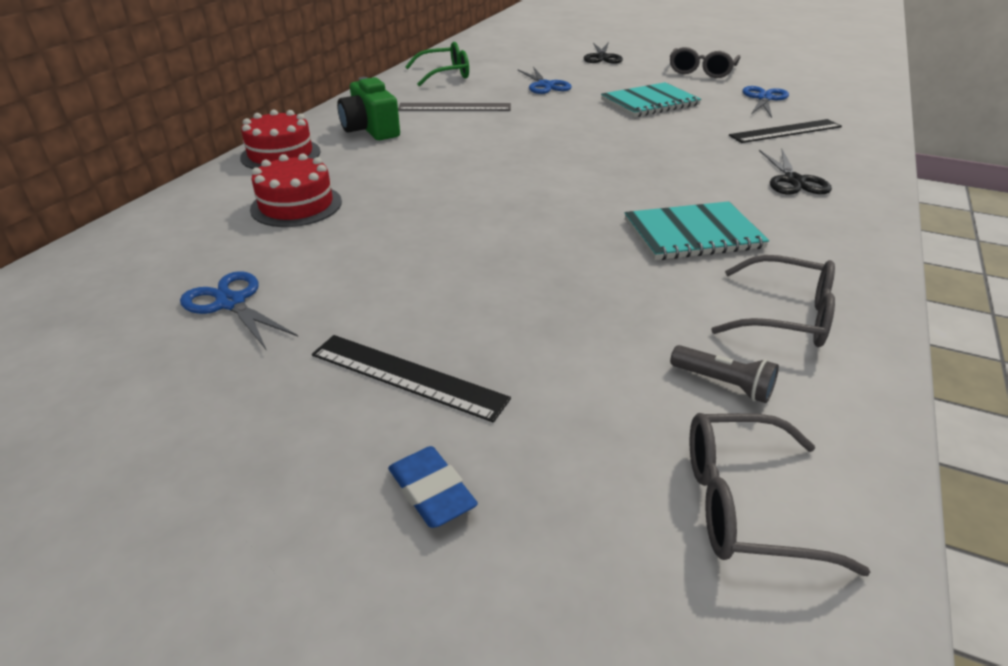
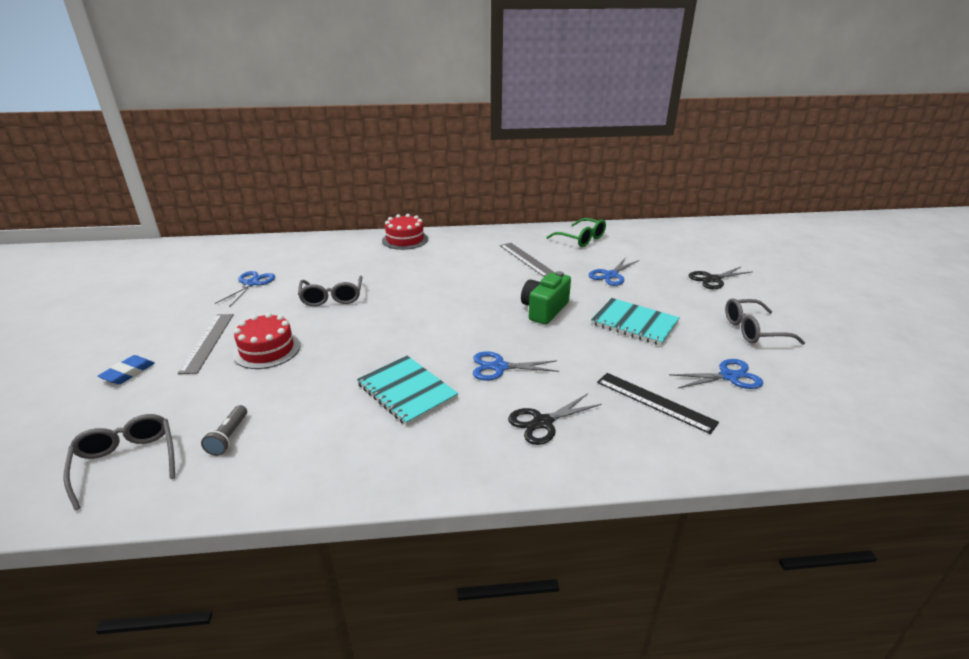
camera: 60 degrees right, 5 degrees down
red cake [250,153,342,227] -> red cake moved to [233,313,300,369]
black ruler [312,335,511,422] -> grey ruler [178,314,234,374]
green camera [337,77,400,140] -> green camera moved to [521,271,571,325]
grey glasses [711,255,835,347] -> grey glasses moved to [298,276,363,306]
none -> blue scissors [473,351,559,381]

